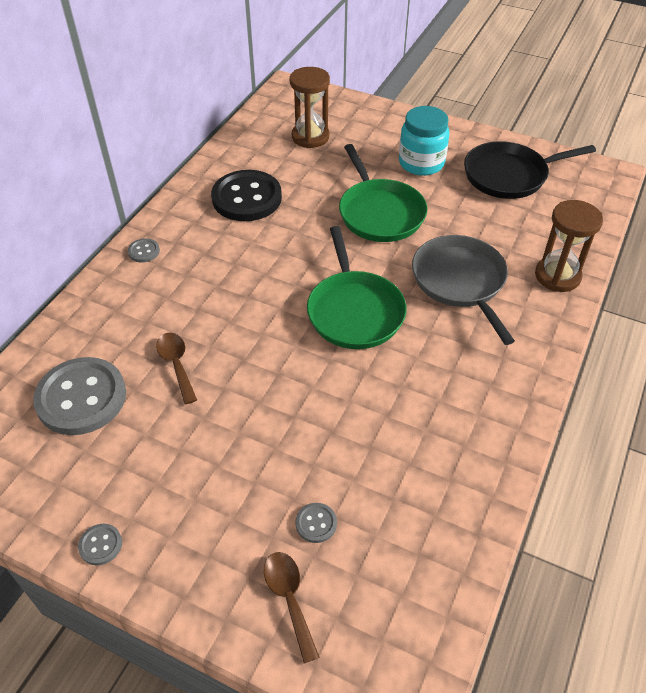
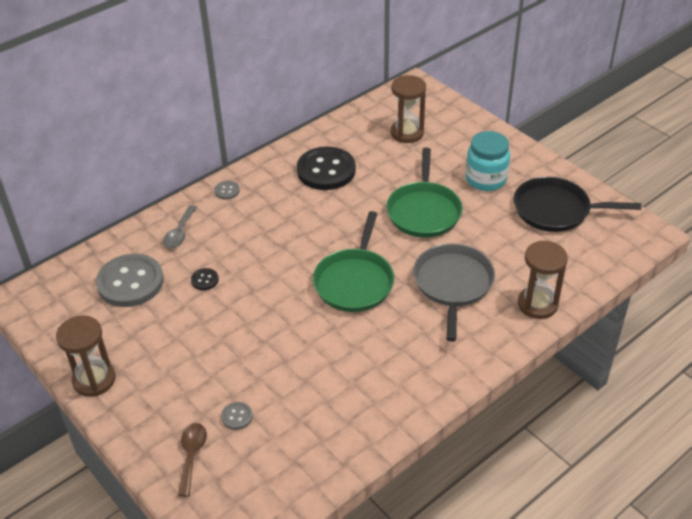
camera: 25 degrees right, 5 degrees down
grey button [78,524,122,565] -> brown hourglass [56,315,115,397]
brown spoon [156,333,197,404] -> black button [191,268,219,290]
none -> grey spoon [163,205,197,248]

